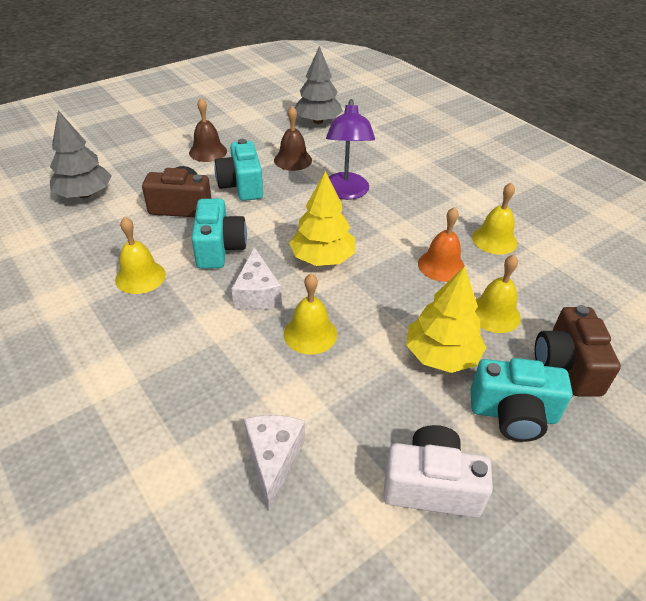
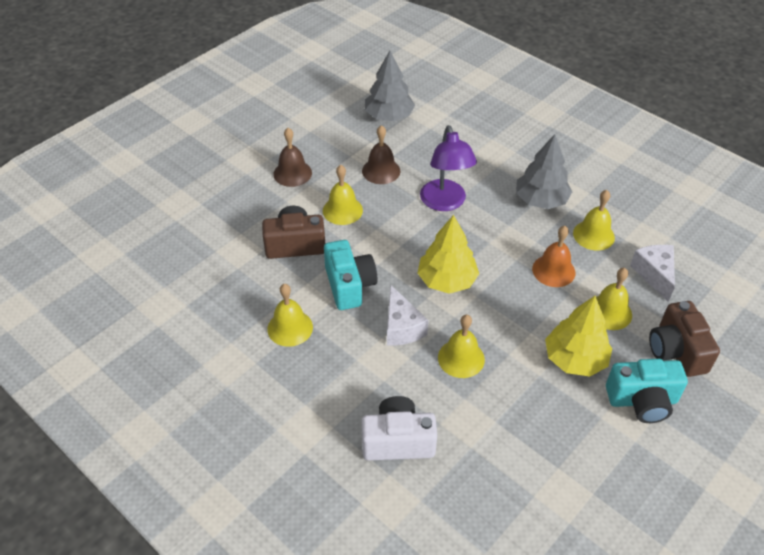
camera: 10 degrees left, 5 degrees up
grey tree [50,110,112,198] -> grey tree moved to [516,134,572,209]
turquoise camera [214,139,263,201] -> yellow bell [323,165,363,225]
white cheese [244,415,305,511] -> white cheese moved to [630,245,675,302]
white camera [383,425,493,518] -> white camera moved to [362,396,437,461]

